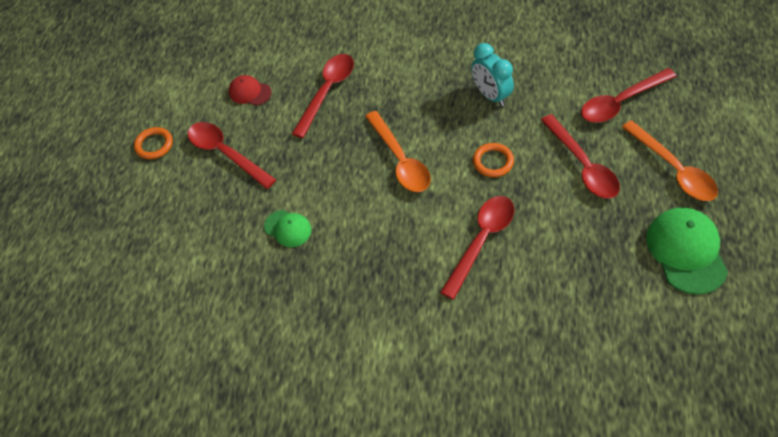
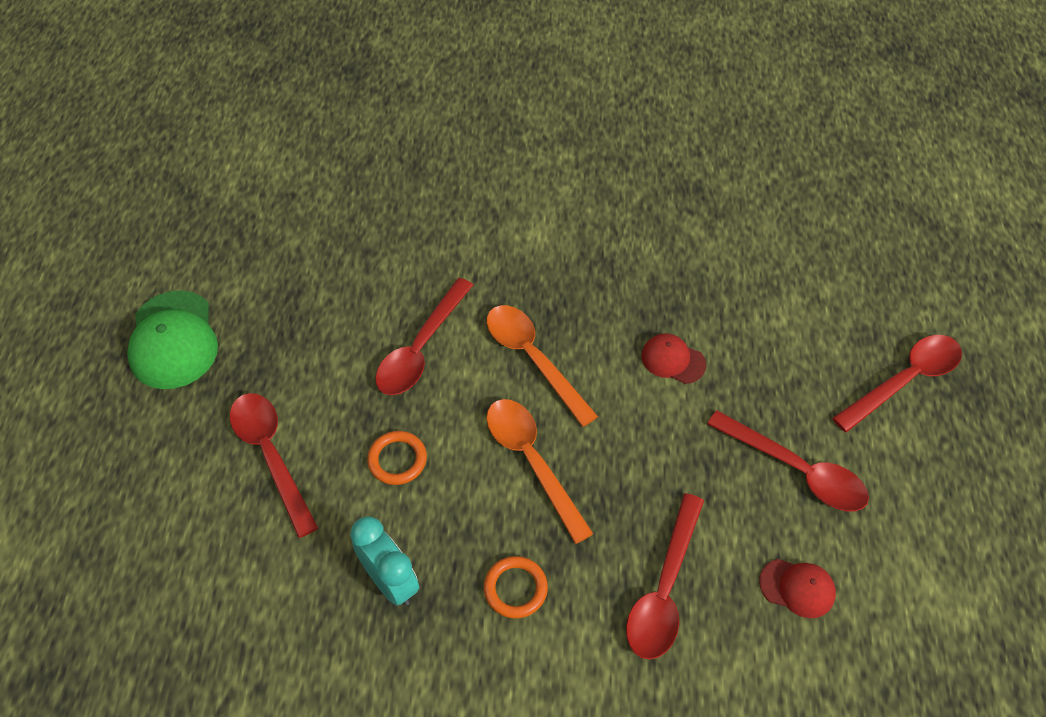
camera: 170 degrees right, 0 degrees up
orange ring [134,127,173,159] -> orange ring moved to [484,556,548,618]
green cap [264,210,311,247] -> red cap [642,333,706,384]
red spoon [581,68,677,123] -> red spoon moved to [832,335,962,433]
orange spoon [622,120,718,201] -> orange spoon moved to [487,305,598,427]

